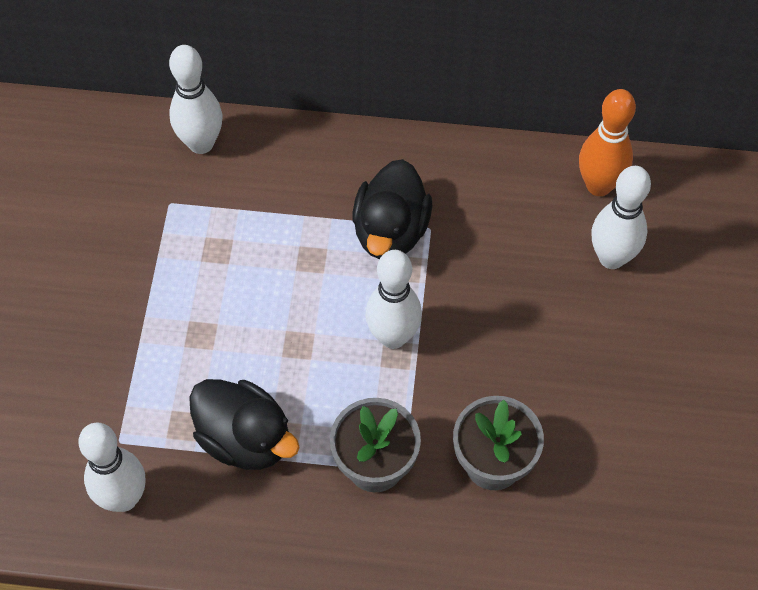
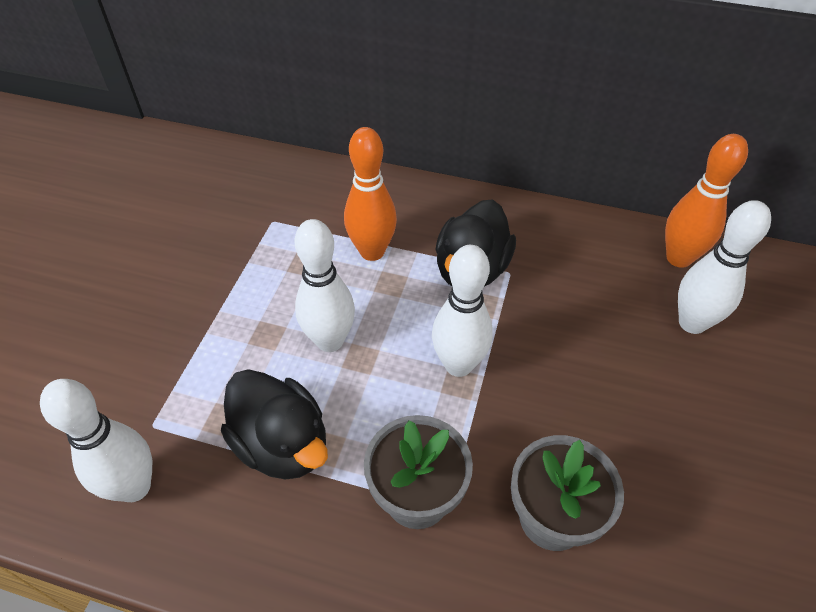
camera: 10 degrees right, 10 degrees down
white bowling pin [169,45,222,154] -> white bowling pin moved to [295,219,355,352]
none -> orange bowling pin [344,127,397,261]

